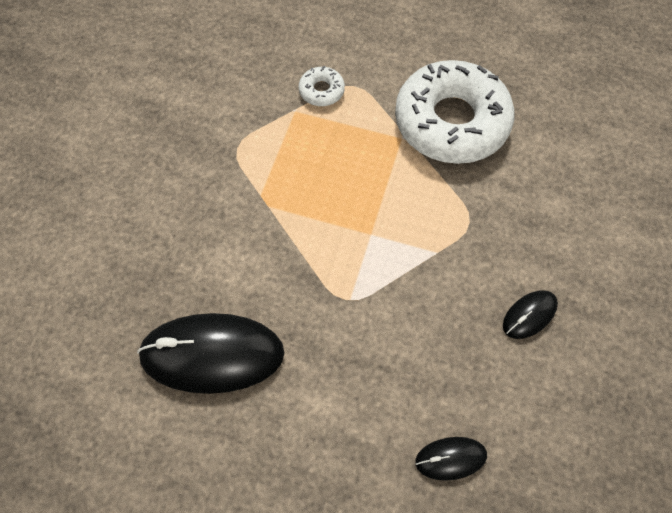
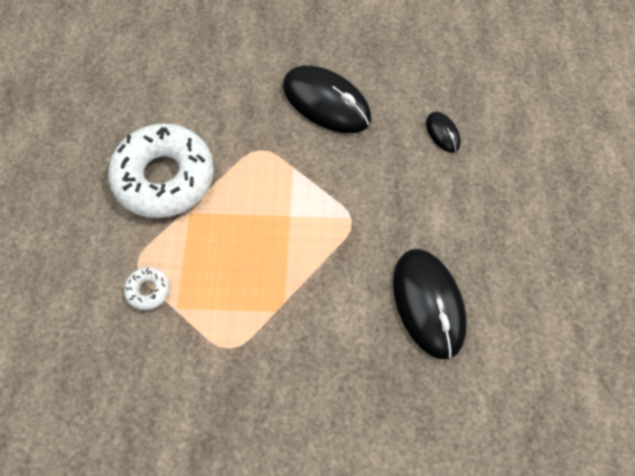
camera: 105 degrees left, 0 degrees up
black mouse [503,290,558,339] -> black mouse [283,65,371,133], size x2.11

